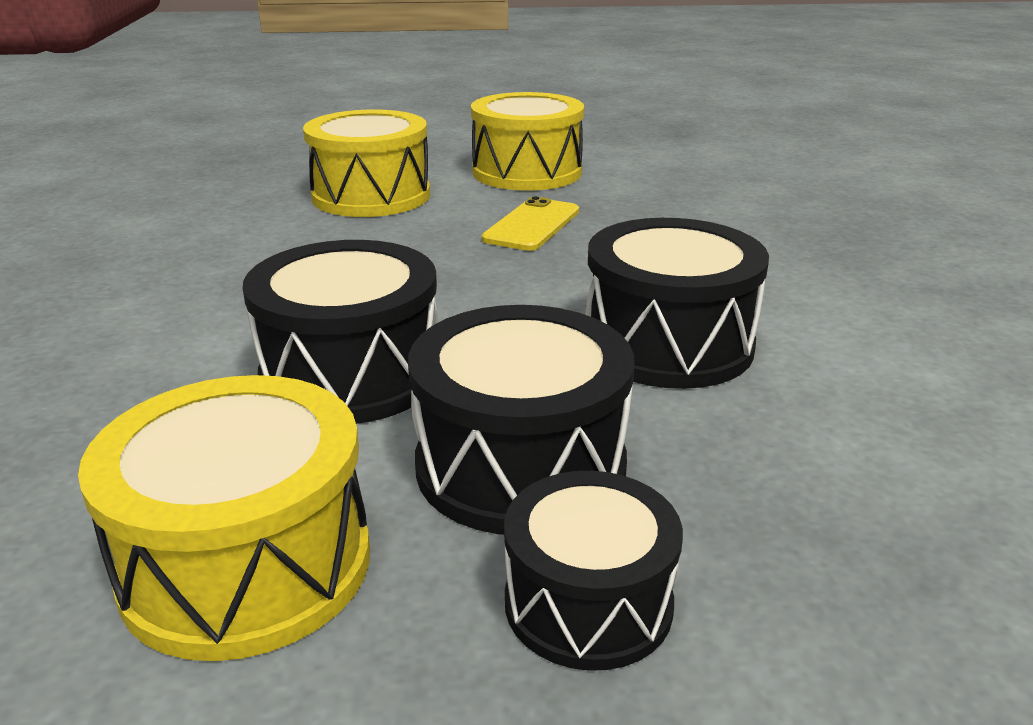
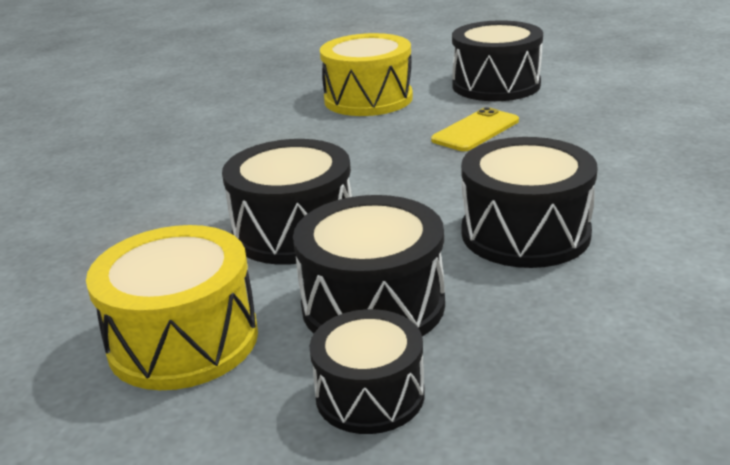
camera: 20 degrees right, 0 degrees up
yellow drum [471,92,584,191] -> black drum [452,20,543,101]

